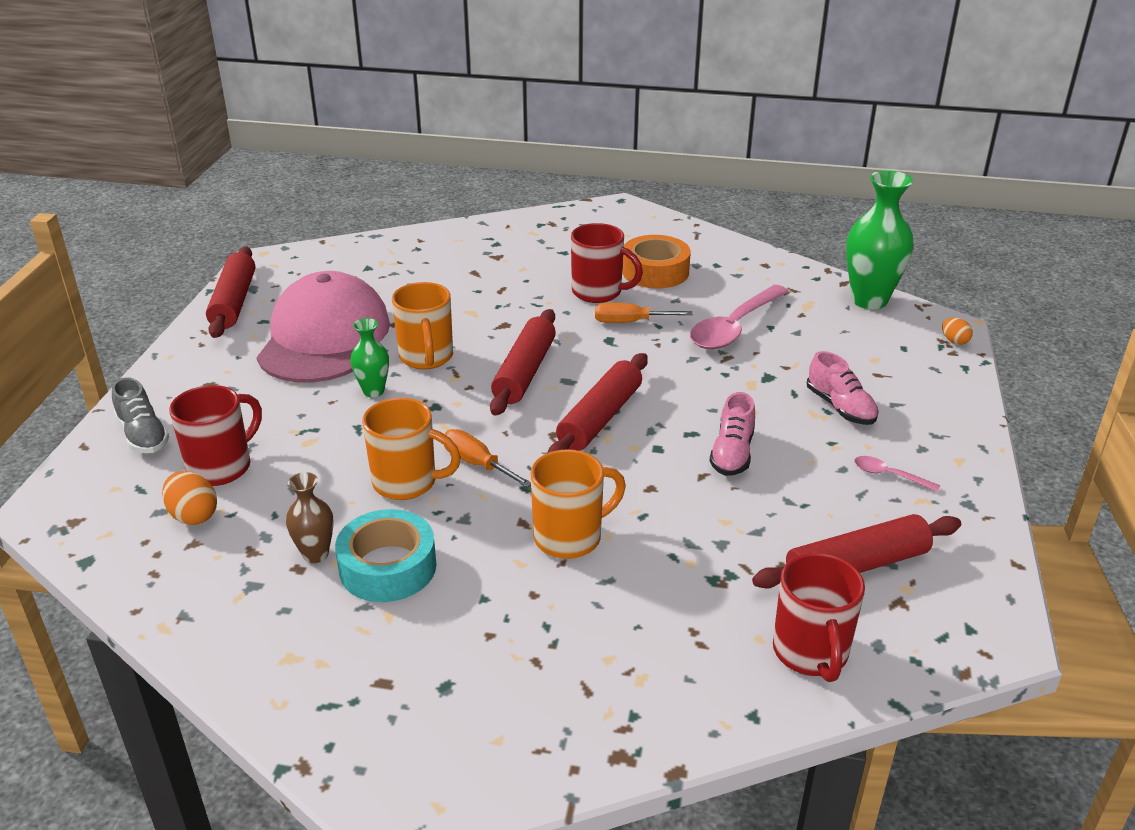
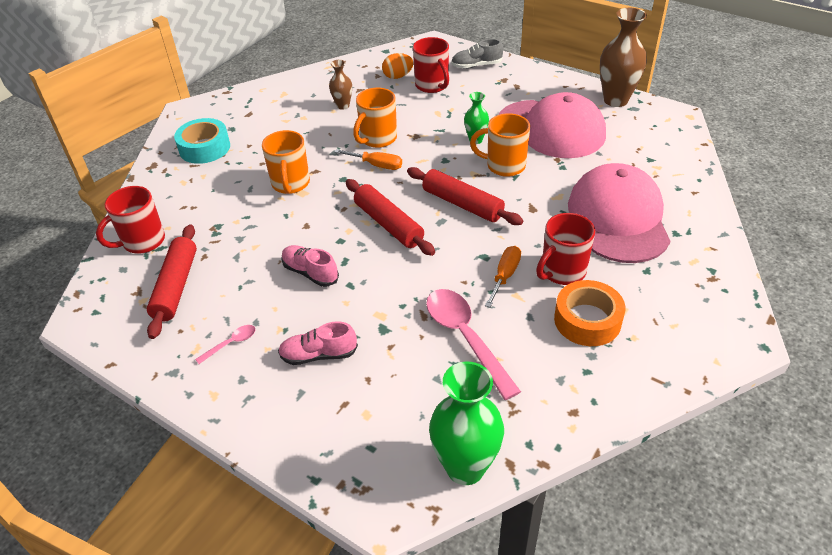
camera: 115 degrees right, 10 degrees up
red rolling pin [206,246,255,338] -> brown vase [600,8,647,107]
turquoise tape [335,509,437,602] -> turquoise tape moved to [174,118,230,164]
orange screwdriver [444,429,531,488] -> orange screwdriver turned 45 degrees clockwise [335,149,402,170]
red mug [773,553,865,682] -> red mug turned 60 degrees counterclockwise [96,186,165,253]
orange egg [942,317,973,345] -> none
none -> pink cap [568,163,671,263]

